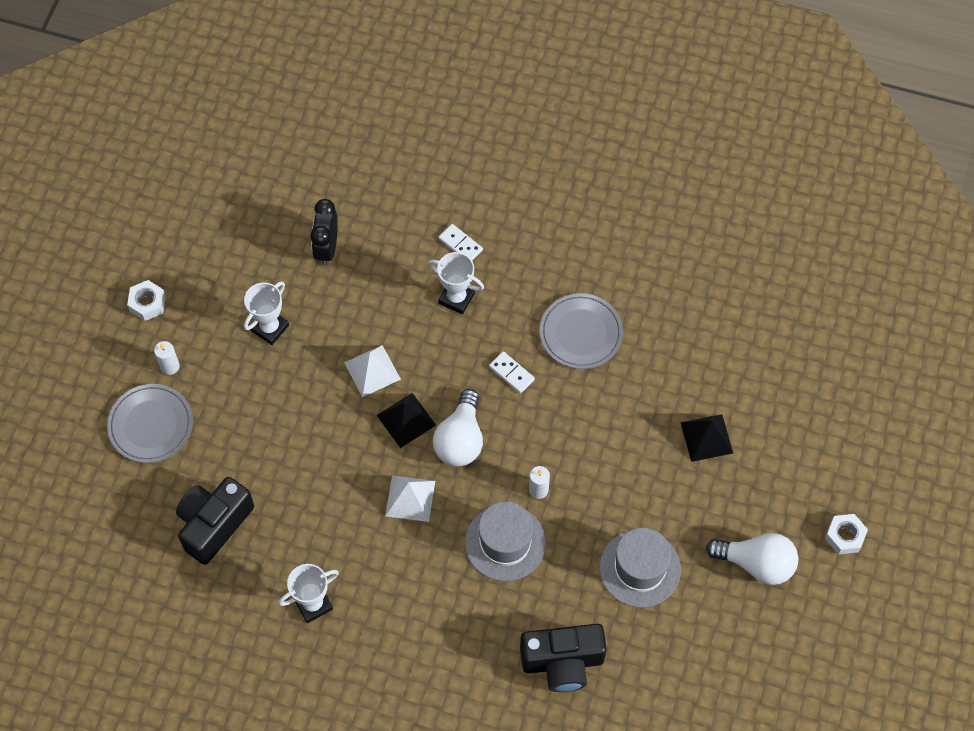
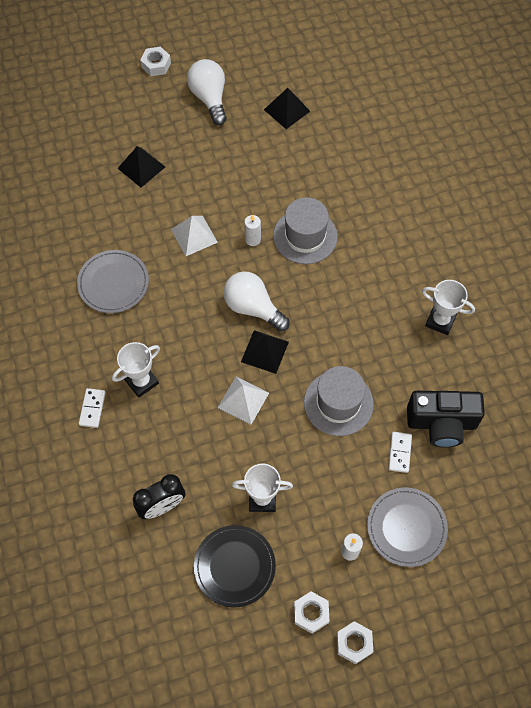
camera: 125 degrees left, 0 degrees up
white pyramid [385,475,435,522] -> white pyramid moved to [171,216,218,256]
white trophy [428,252,484,314] -> white trophy turned 60 degrees clockwise [112,342,160,398]
white light bulb [433,389,483,466] -> white light bulb turned 120 degrees counterclockwise [224,271,290,332]
white domino [489,351,535,393] -> white domino moved to [388,432,412,473]
black camera [520,624,607,692] -> none
grey hat [600,528,681,608] -> grey hat moved to [304,366,374,436]
none -> black plate [194,525,276,608]
none -> black pyramid [264,88,310,129]
none -> white nut [337,621,373,664]

